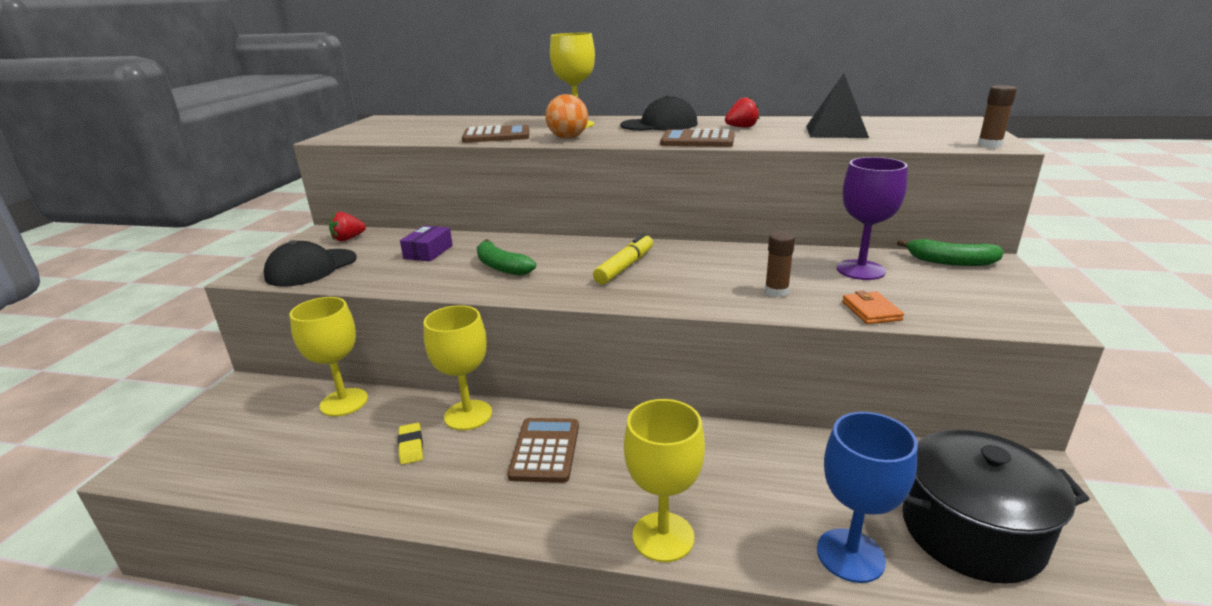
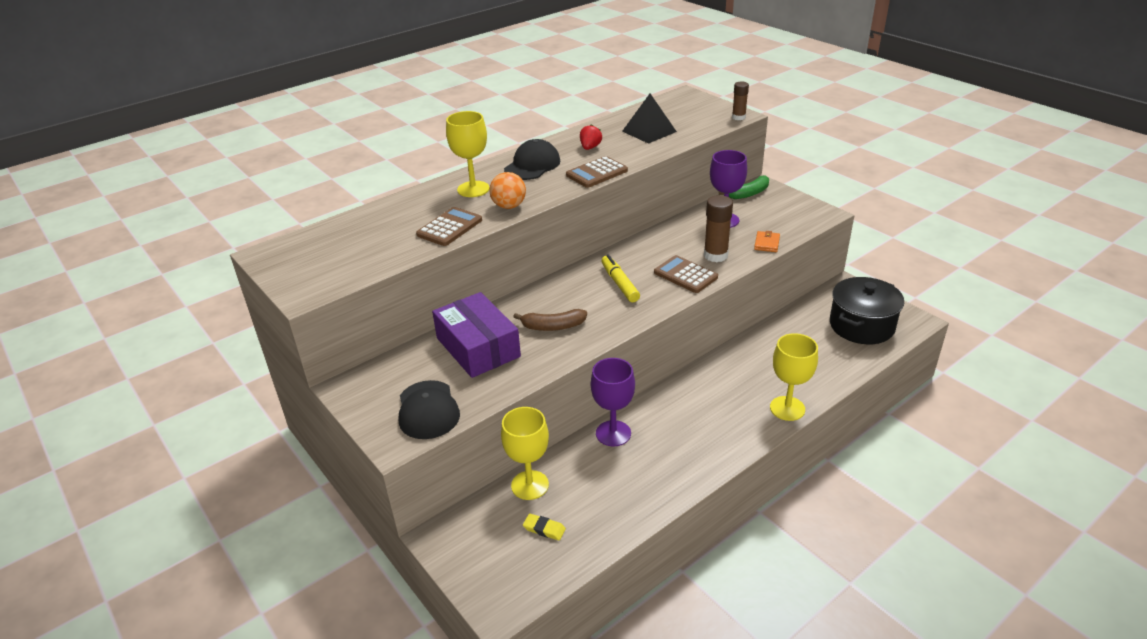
camera: 50 degrees left, 10 degrees up
red strawberry [329,212,366,241] -> none
yellow eraser [398,423,423,465] -> yellow eraser moved to [523,513,566,541]
purple box [400,226,453,262] -> purple box [432,292,521,378], size x2.02
yellow goblet [423,305,492,430] -> purple goblet [591,358,635,446]
green banana [477,239,536,276] -> brown banana [513,309,587,331]
brown calculator [508,418,579,483] -> brown calculator moved to [654,255,718,293]
brown glue stick [765,232,795,297] -> brown glue stick [704,195,733,262], size x1.60
blue goblet [817,412,918,583] -> none
orange wallet [842,291,904,324] -> orange wallet turned 75 degrees clockwise [754,231,780,252]

